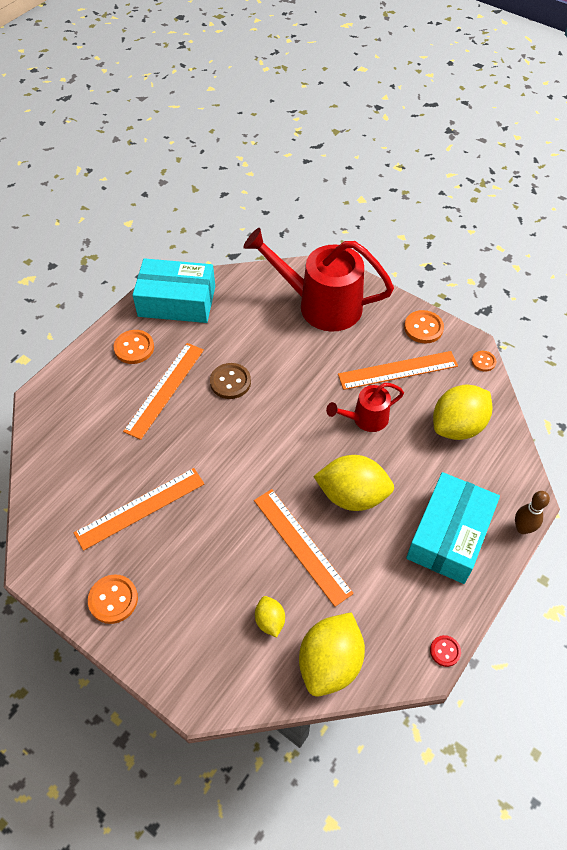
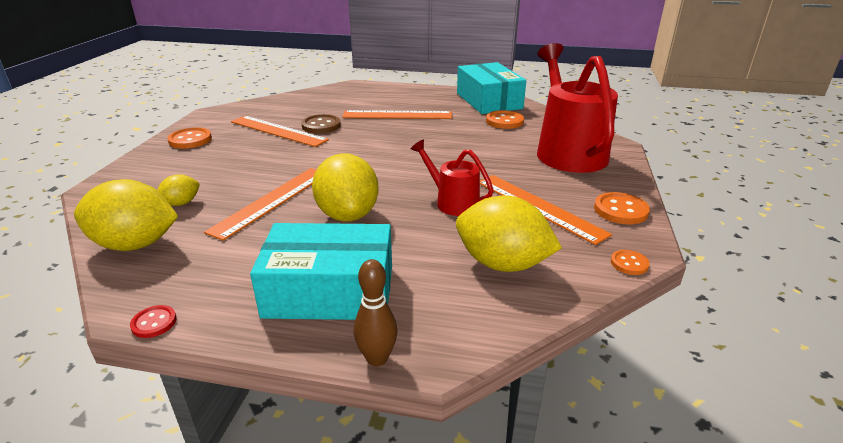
camera: 65 degrees right, 25 degrees down
orange button [114,330,154,364] -> orange button moved to [486,110,524,129]
brown button [210,363,251,399] -> brown button moved to [301,114,341,134]

